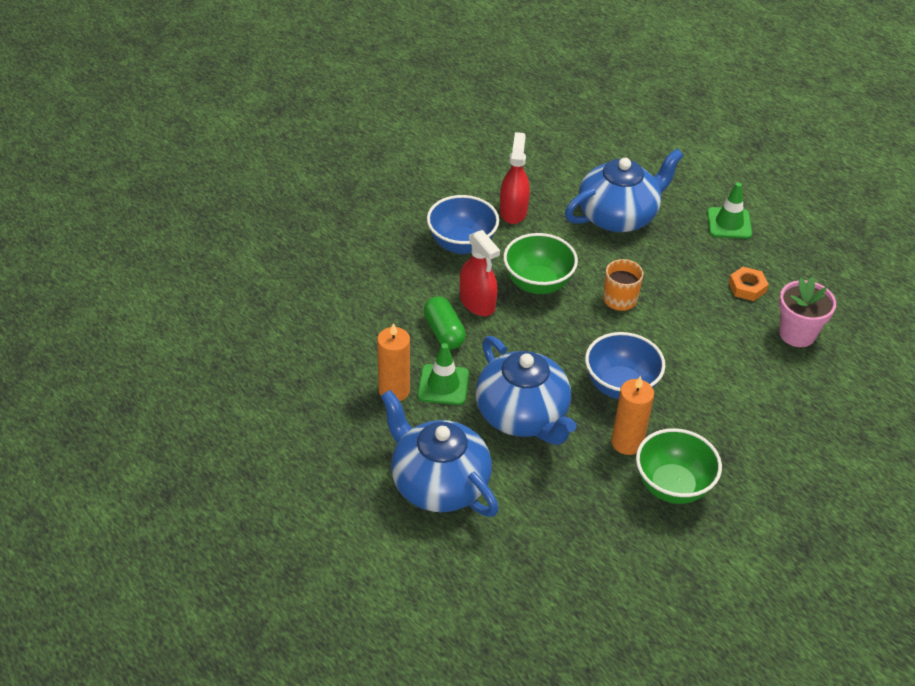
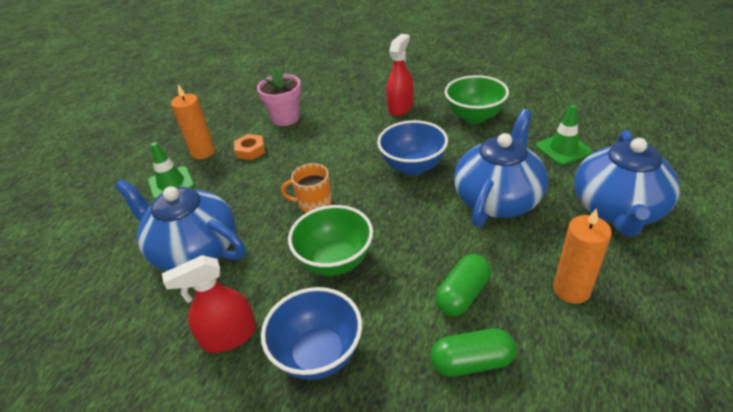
camera: 115 degrees left, 5 degrees down
green traffic cone [417,343,469,405] -> green traffic cone moved to [536,105,592,165]
red spray bottle [460,230,500,316] -> red spray bottle moved to [386,34,414,116]
orange candle [611,376,654,455] -> orange candle moved to [171,84,215,160]
none -> green capsule [431,328,516,377]

